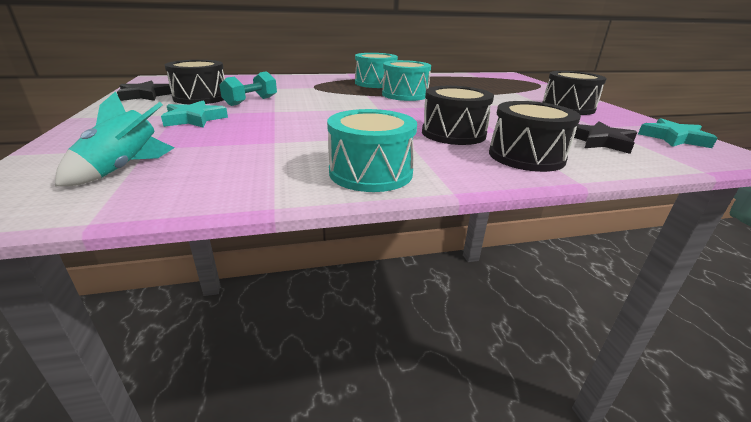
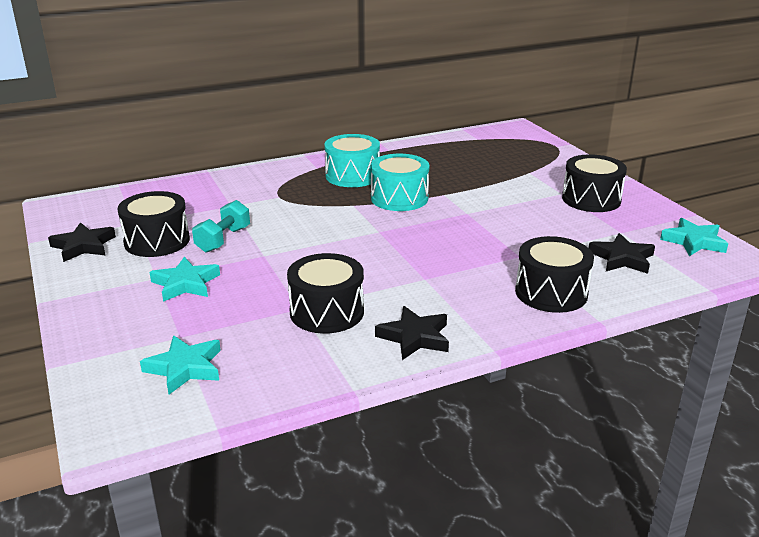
camera: 10 degrees left, 0 degrees up
turquoise rocket [55,91,174,186] -> turquoise star [140,335,221,394]
turquoise drum [327,109,417,192] -> black star [375,306,449,360]
black drum [422,86,494,145] -> black drum moved to [287,253,364,334]

